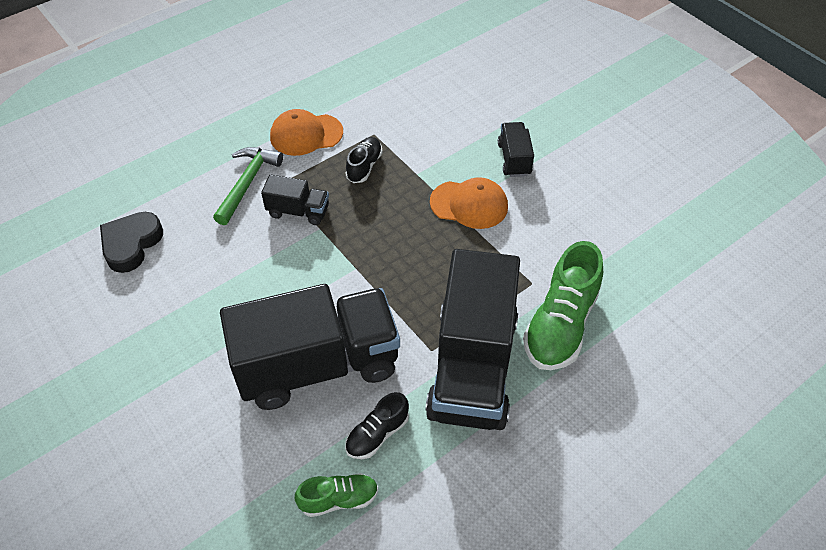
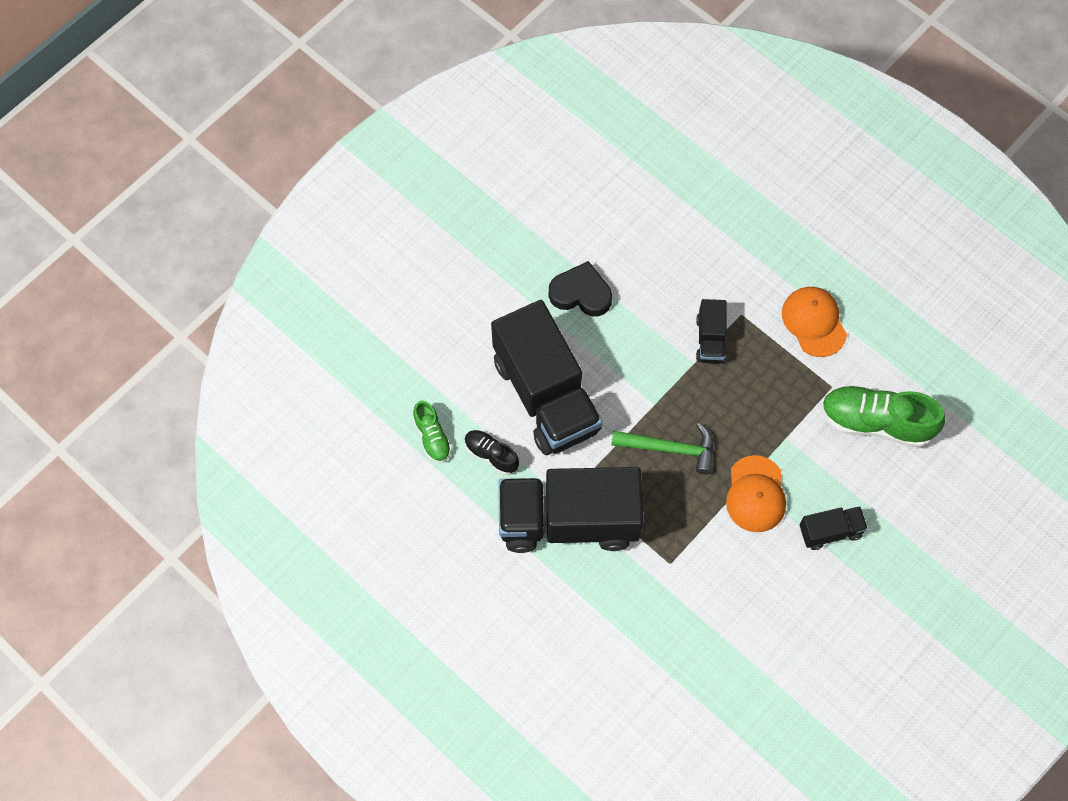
camera: 80 degrees right, 15 degrees up
black heart [100,212,163,273] -> black heart moved to [549,261,612,316]
green hammer [213,147,283,225] -> green hammer moved to [611,423,713,474]
black shoe [345,137,383,183] -> none
green shoe [523,241,603,370] -> green shoe moved to [821,385,945,448]

